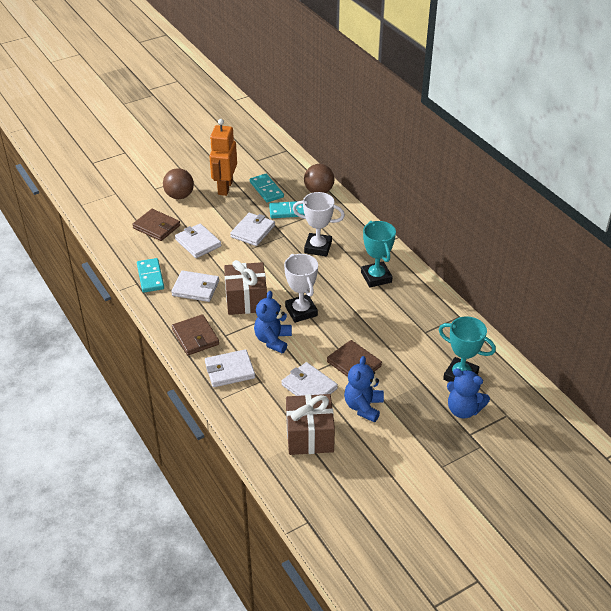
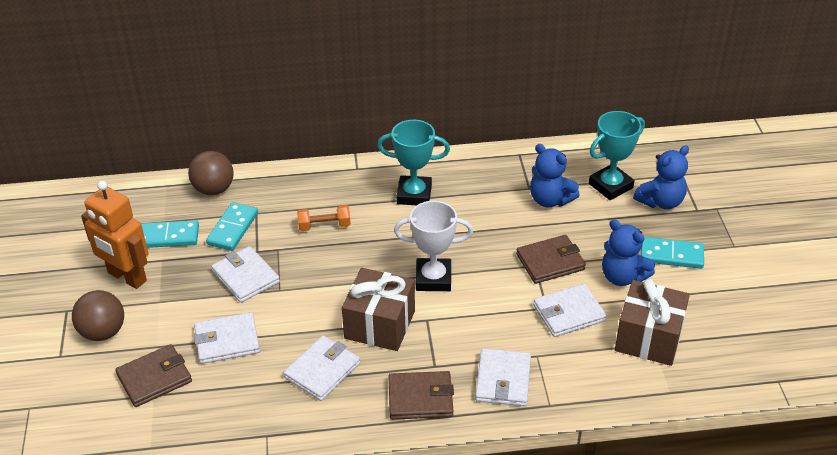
camera: 65 degrees left, 0 degrees up
turquoise domino [137,258,164,293] -> turquoise domino moved to [641,237,704,269]
blue teddy bear [254,291,292,353] -> blue teddy bear moved to [530,144,580,208]
white trophy [293,192,345,257] -> orange dumbbell [297,205,351,231]

